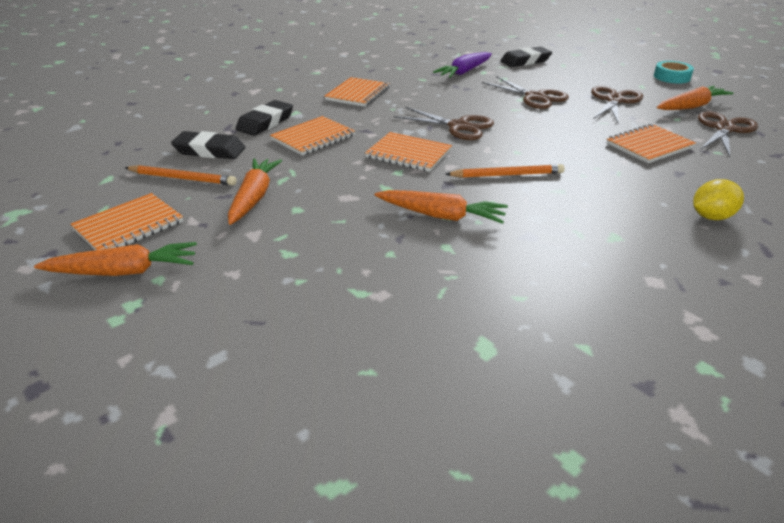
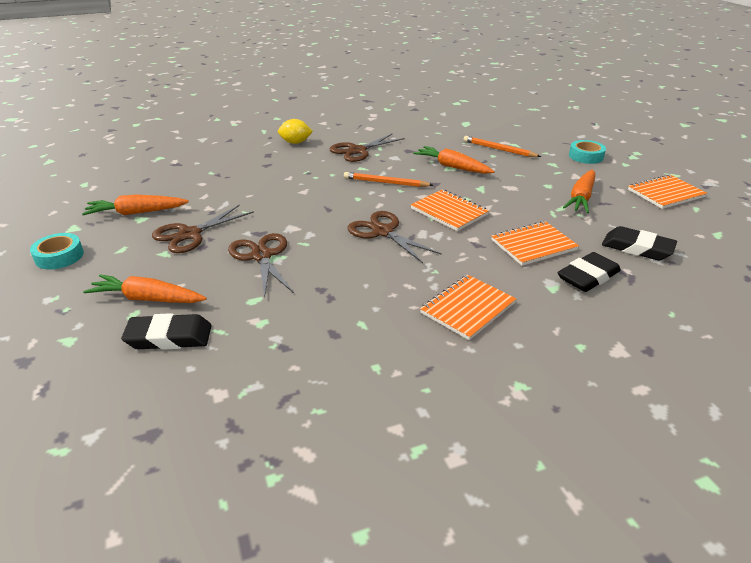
camera: 160 degrees left, 0 degrees up
orange carrot [34,242,197,276] -> orange carrot moved to [83,274,207,303]
orange pencil [125,165,236,185] -> orange pencil moved to [464,136,541,157]
purple carrot [433,52,492,78] -> none
orange notebook [606,124,696,163] -> none
brown scissors [698,111,758,157] -> brown scissors moved to [330,134,405,162]
none -> turquoise tape [569,140,606,164]

